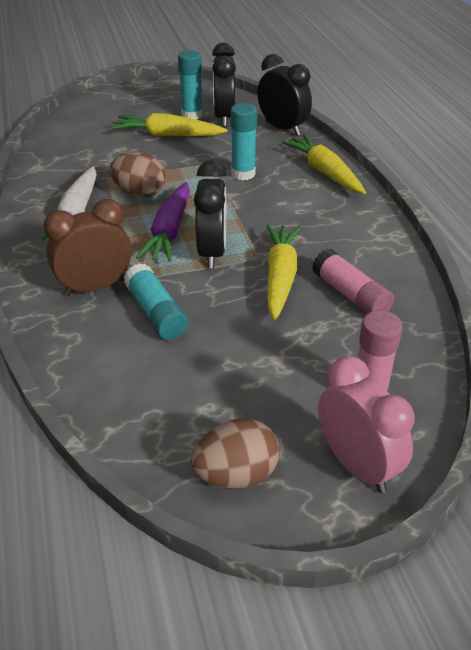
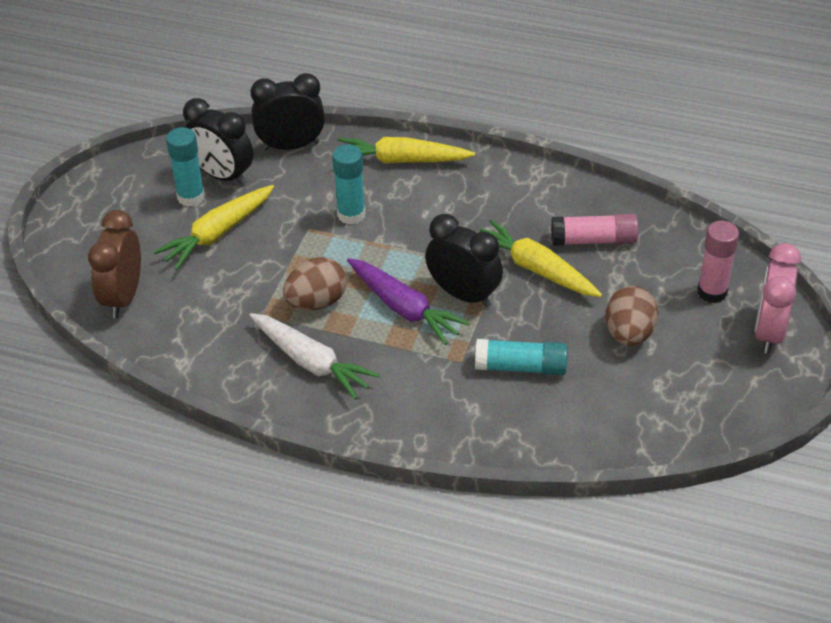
camera: 55 degrees left, 5 degrees up
brown clock [43,199,132,296] -> brown clock moved to [88,210,141,318]
brown egg [191,418,279,489] -> brown egg moved to [605,286,658,346]
pink clock [318,356,414,493] -> pink clock turned 75 degrees counterclockwise [755,243,801,354]

